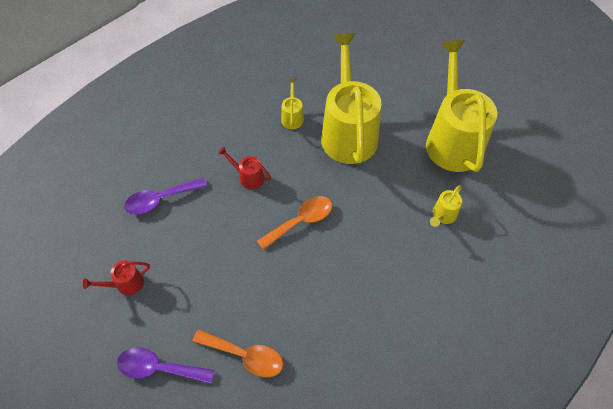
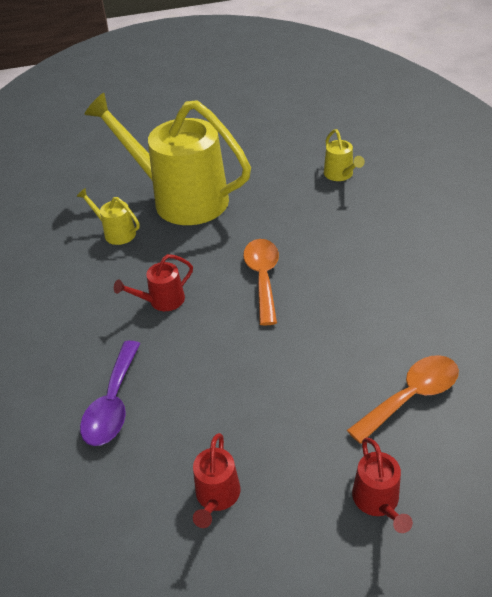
camera: 55 degrees left, 15 degrees down
purple spoon [117,347,214,384] -> red watering can [352,438,413,533]
yellow watering can [426,40,497,172] -> none

